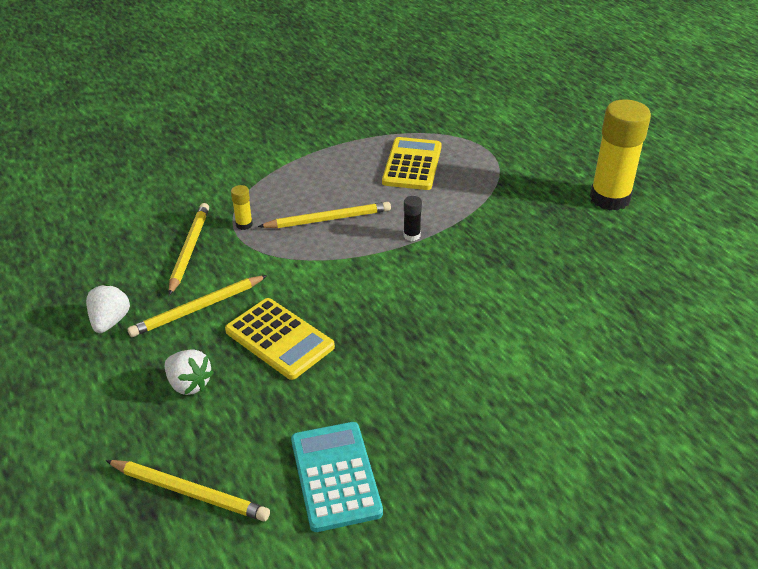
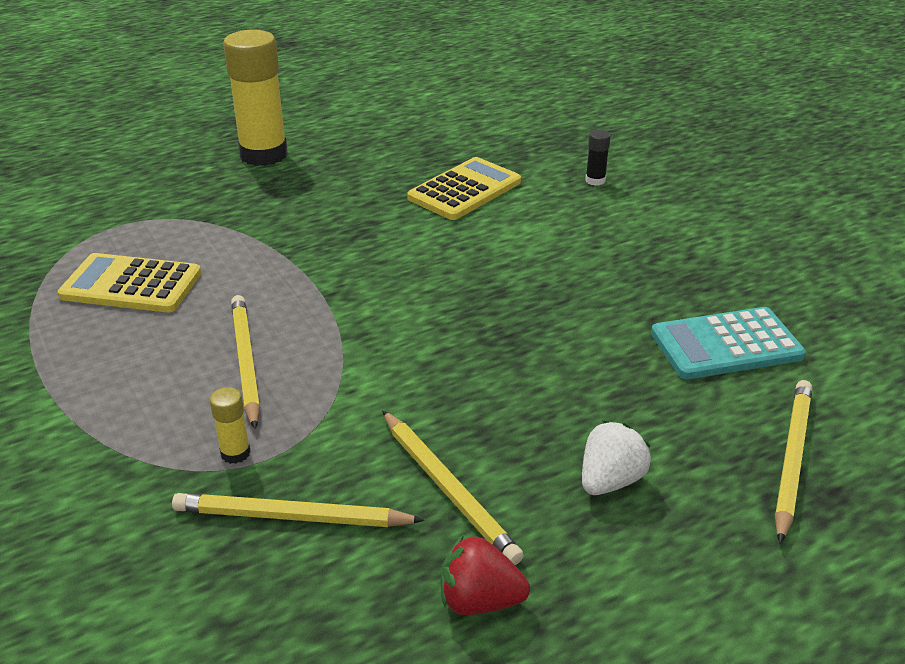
camera: 90 degrees left, 5 degrees down
white strawberry [86,284,130,333] -> red strawberry [441,535,530,615]
yellow calculator [225,298,335,380] -> yellow calculator moved to [407,157,521,220]
black glue stick [403,196,422,241] -> black glue stick moved to [585,130,611,186]

